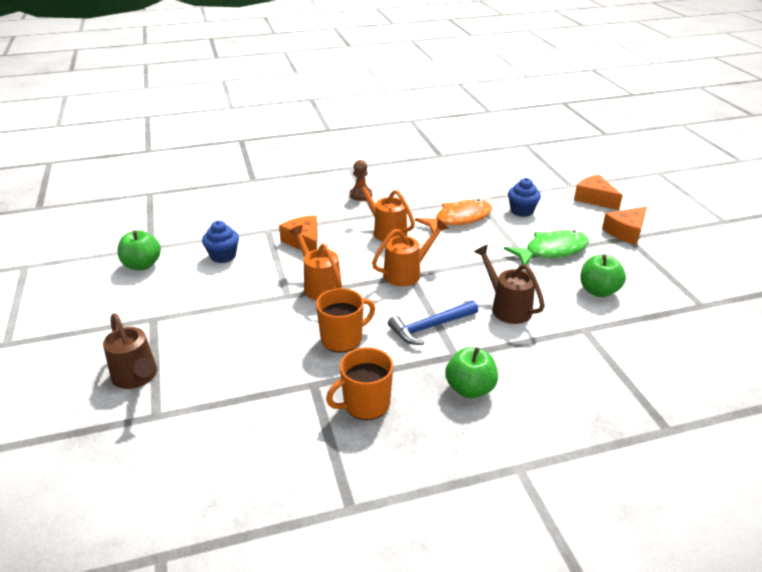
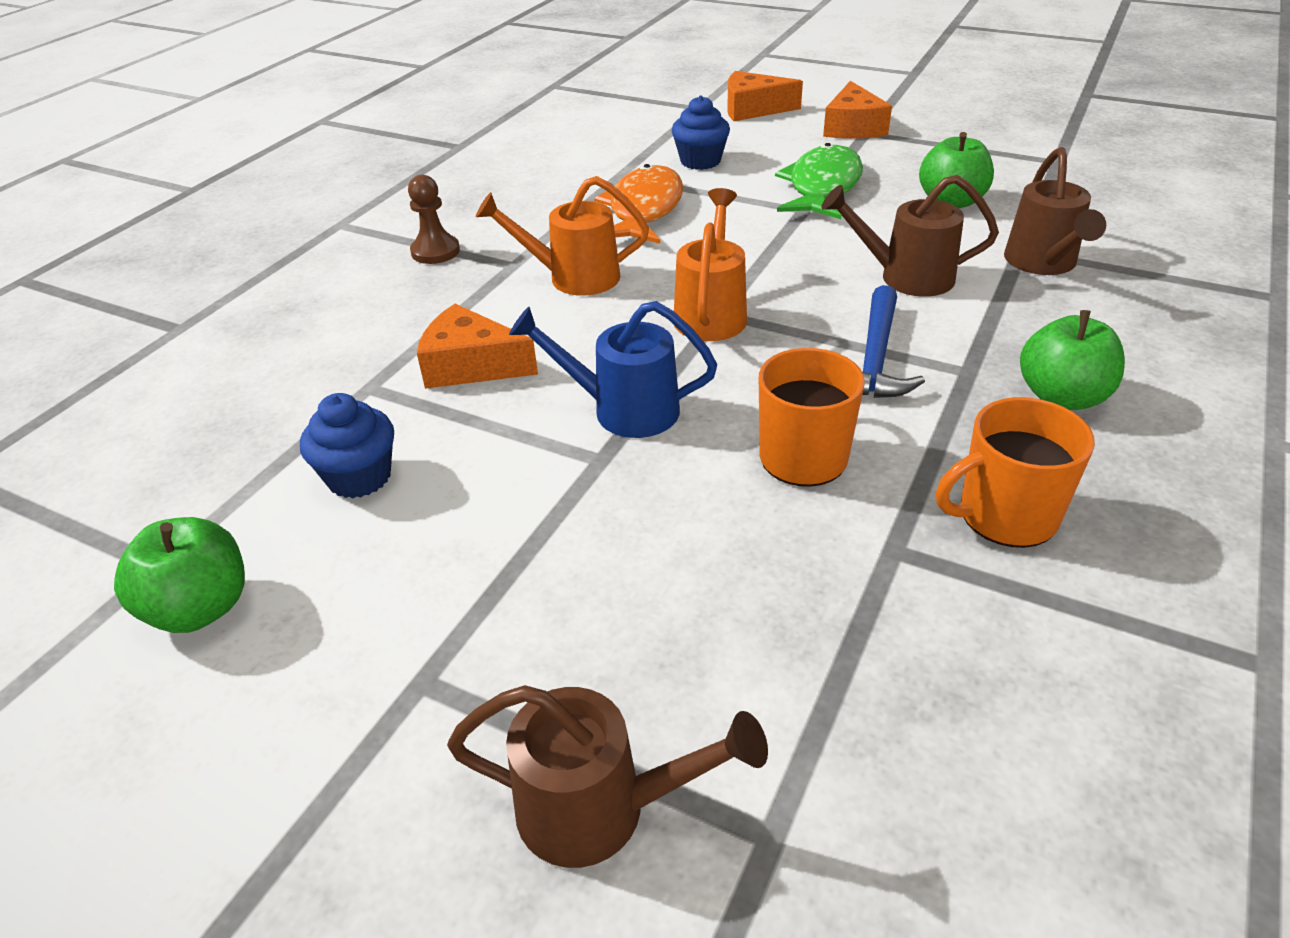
camera: 45 degrees left, 5 degrees up
orange watering can [289,225,342,300] -> blue watering can [509,301,717,438]
orange mug [326,347,393,420] -> orange mug turned 60 degrees clockwise [936,397,1095,548]
none -> brown watering can [1004,147,1106,275]

